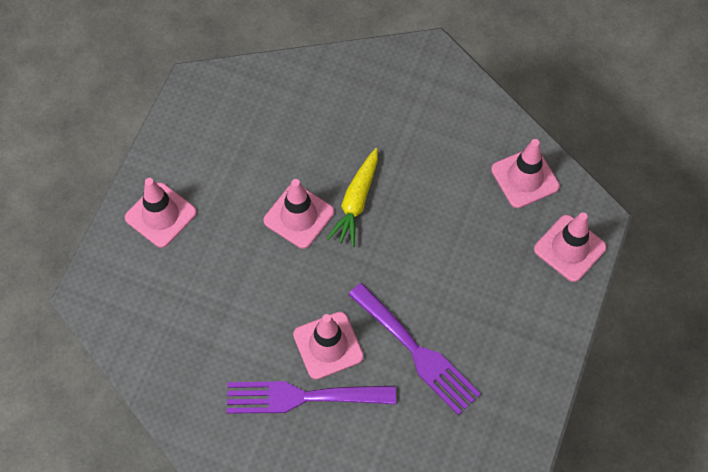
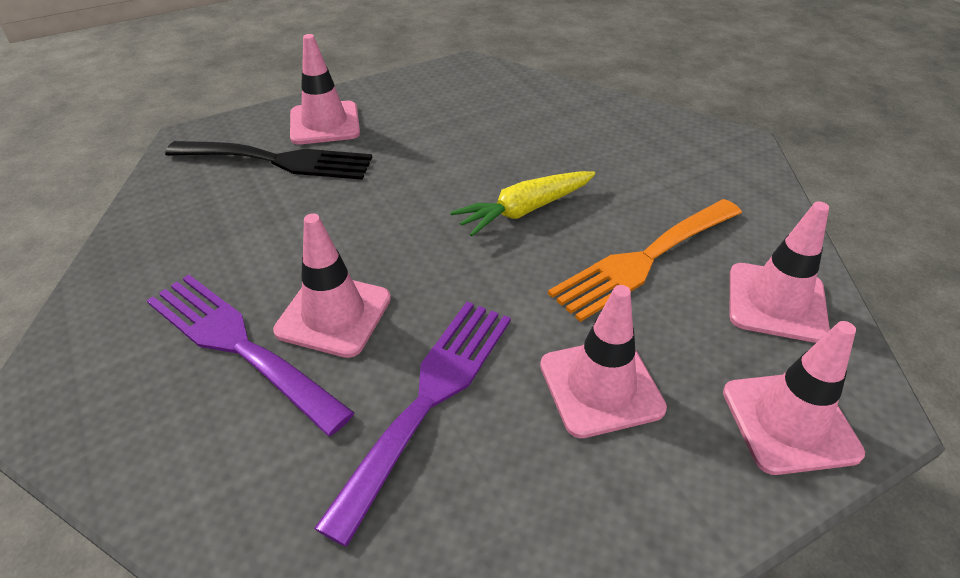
camera: 40 degrees right, 20 degrees down
pink traffic cone [263,179,334,249] -> pink traffic cone moved to [540,285,667,438]
purple fork [348,283,481,415] -> purple fork turned 150 degrees counterclockwise [314,302,511,547]
none -> black fork [165,141,372,180]
none -> orange fork [548,199,742,322]

